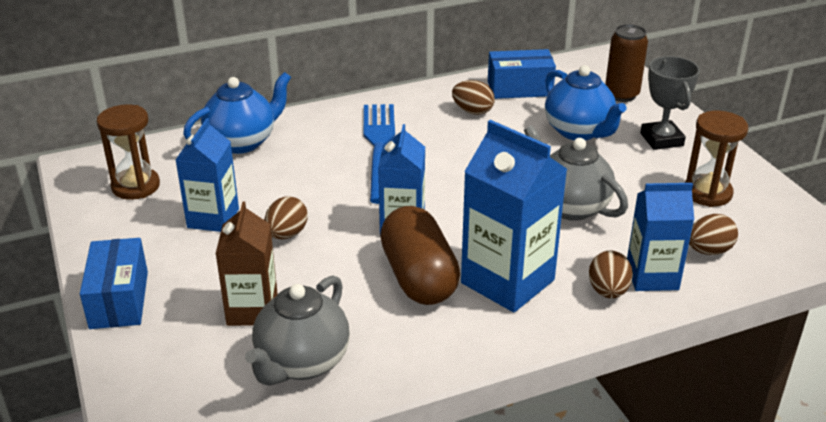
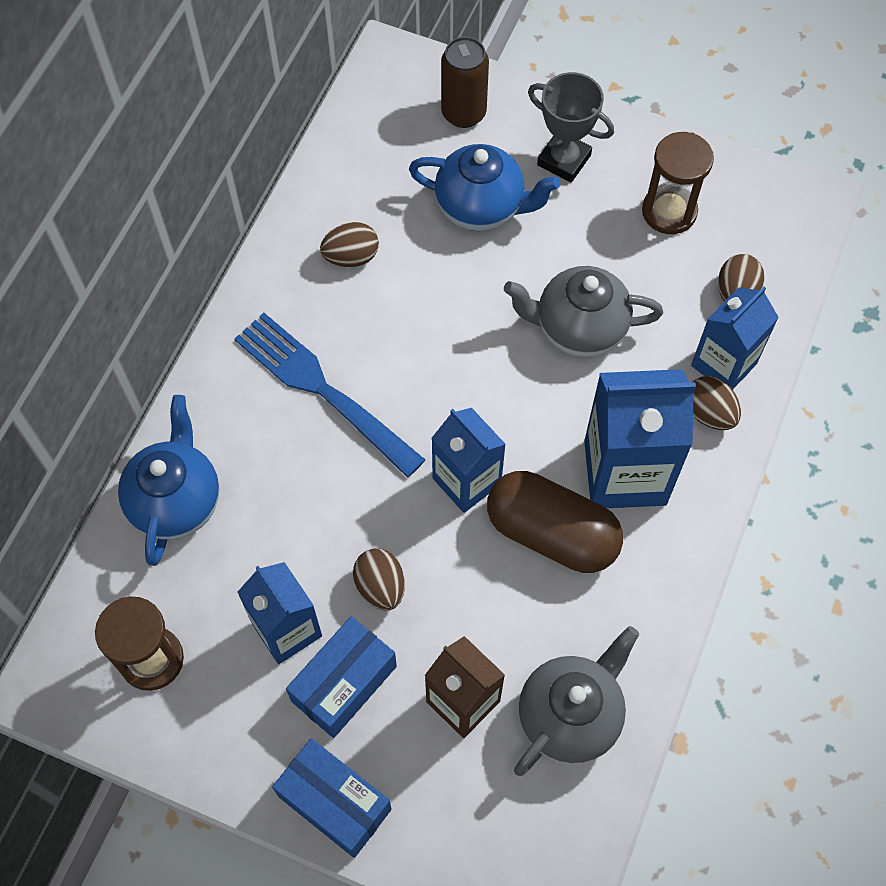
camera: 45 degrees left, 30 degrees up
grey teapot [245,275,350,386] -> grey teapot turned 120 degrees counterclockwise [514,626,639,776]
blue box [488,49,556,99] -> blue box moved to [286,616,397,738]

